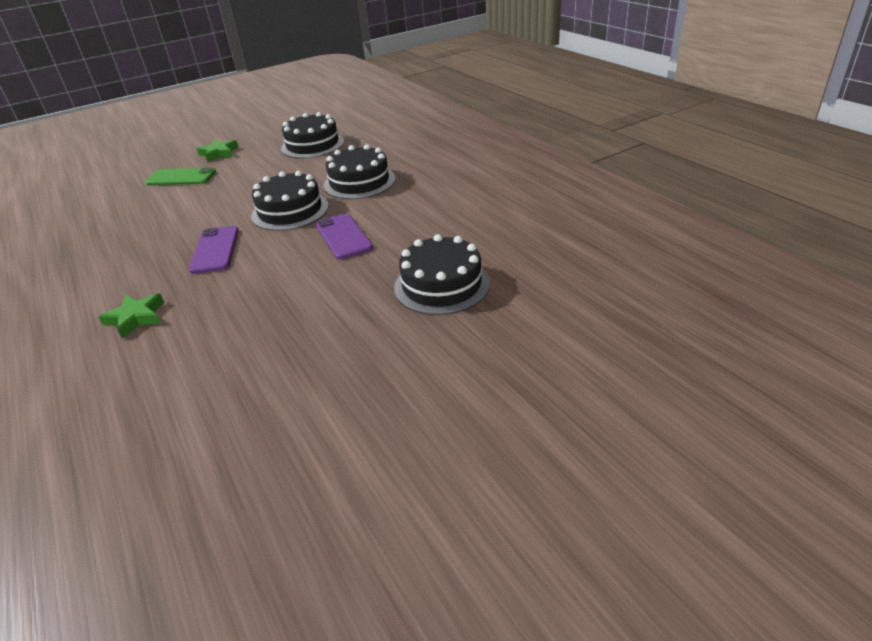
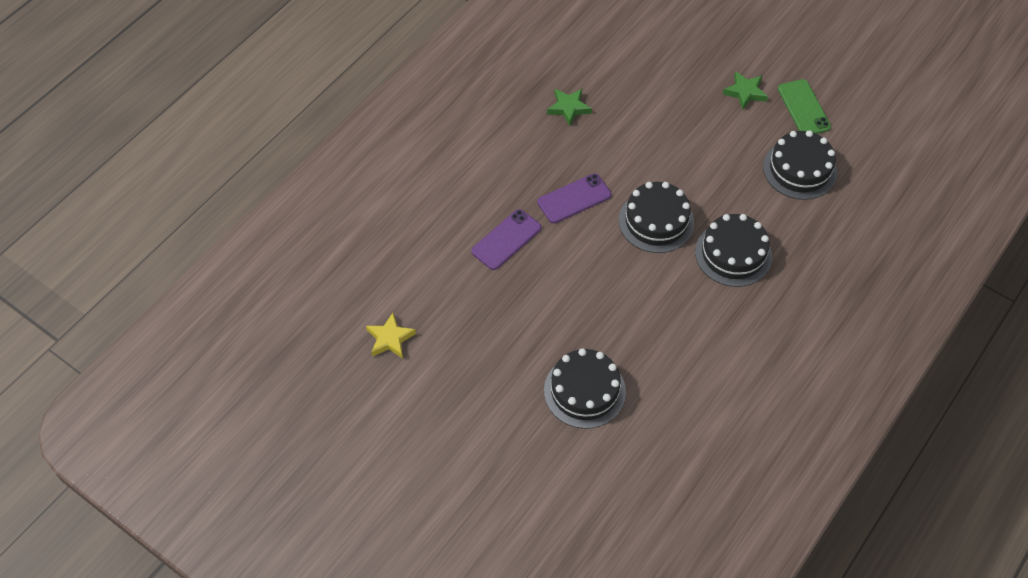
camera: 65 degrees right, 20 degrees up
green star [98,293,164,338] -> green star moved to [547,89,592,126]
green phone [146,167,216,186] -> green phone moved to [778,79,831,134]
purple phone [316,214,373,260] -> purple phone moved to [471,209,542,270]
none -> yellow star [366,313,416,358]

